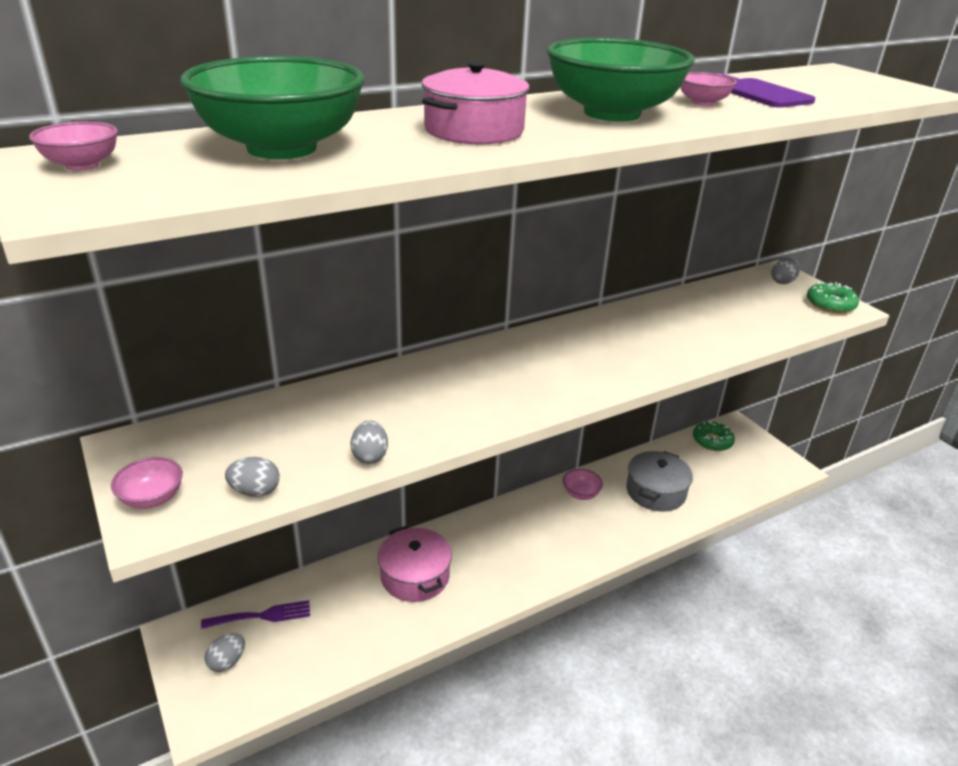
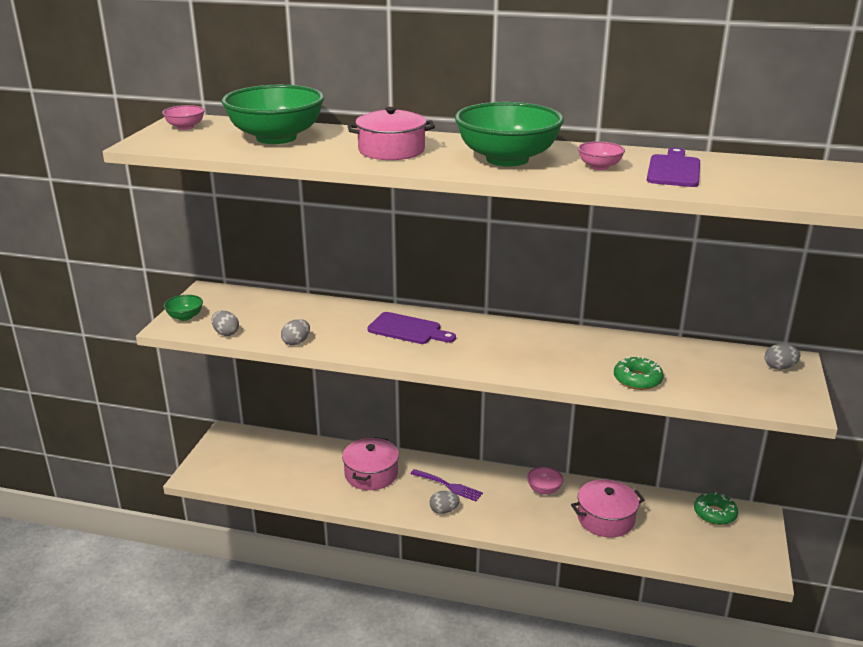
camera: 45 degrees right, 5 degrees down
pink bowl [111,457,183,509] -> green bowl [164,295,203,321]
purple fork [201,600,310,629] -> purple fork moved to [411,469,483,501]
grey egg [204,633,245,672] -> grey egg moved to [429,491,460,514]
grey pot [626,451,693,512] -> pink pot [571,480,644,537]
green donut [807,282,859,313] -> green donut moved to [614,356,664,390]
none -> purple cutting board [367,312,456,344]

